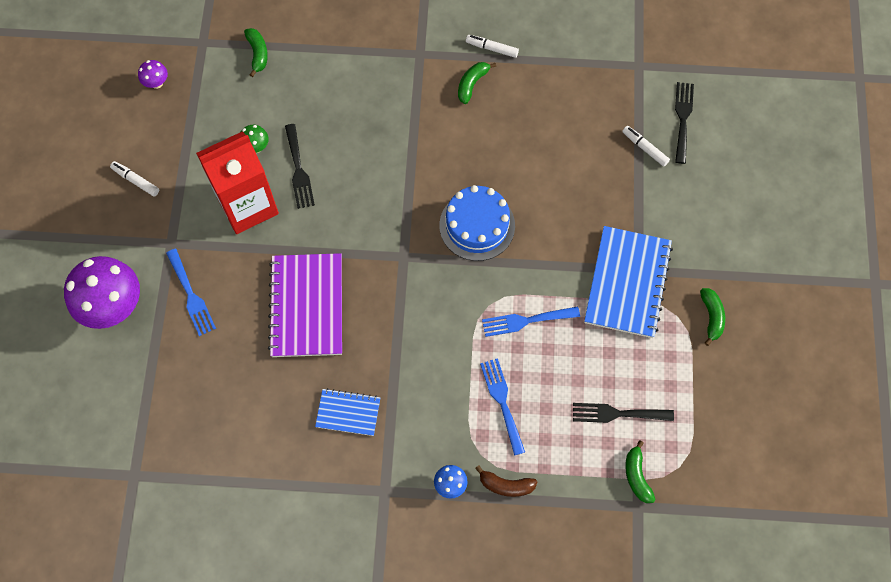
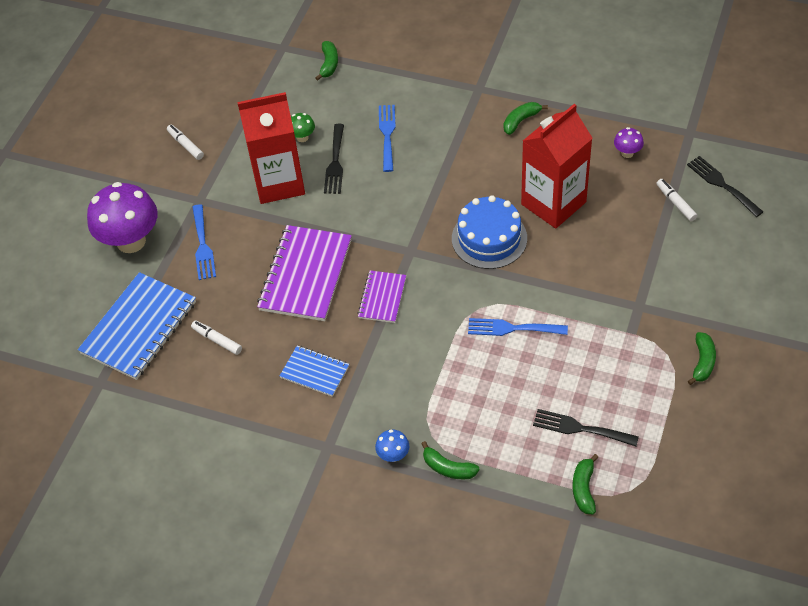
camera: 20 degrees right, 15 degrees down
purple mushroom [138,60,168,89] -> purple mushroom moved to [614,127,644,158]
white marker [466,35,519,58] -> white marker moved to [191,321,242,355]
brown banana [475,465,537,497] -> green banana [421,441,480,479]
blue fork [480,358,525,456] -> blue fork moved to [379,105,396,172]
blue notebook [584,226,673,338] -> blue notebook moved to [78,272,196,380]
black fork [675,82,694,164] -> black fork turned 60 degrees counterclockwise [687,156,763,217]
none -> purple notebook [357,270,406,323]
none -> red carton [521,104,592,228]

